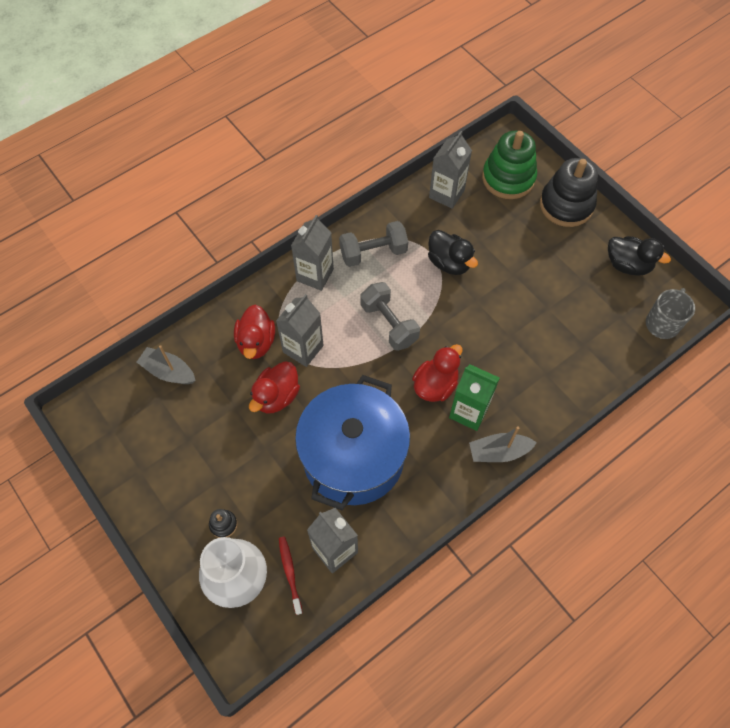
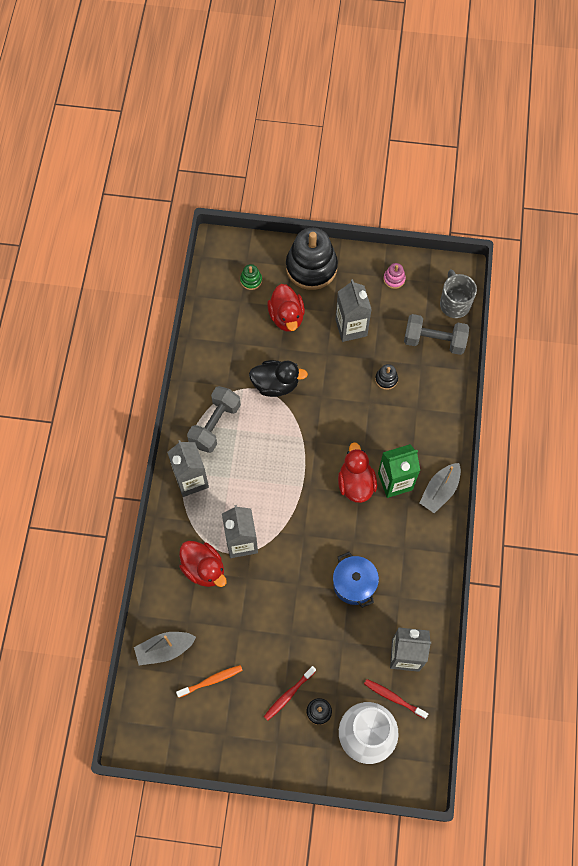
camera: 45 degrees left, 5 degrees up
red duck [249,361,300,413] -> red duck moved to [267,284,305,332]
blue pot [295,375,410,510] -> blue pot [333,552,379,608], size x0.46
grey dumbbell [360,282,420,351] -> grey dumbbell moved to [404,314,469,355]
grey carton [429,131,472,209] -> grey carton moved to [335,279,372,342]
green stacking toy [482,131,537,199] -> green stacking toy [240,264,262,290], size x0.42
black duck [608,236,671,276] -> pink stacking toy [383,263,406,289]
none -> orange toothbrush [176,665,243,698]
none -> red toothbrush [264,666,316,721]
none -> black stacking toy [375,364,398,390]

